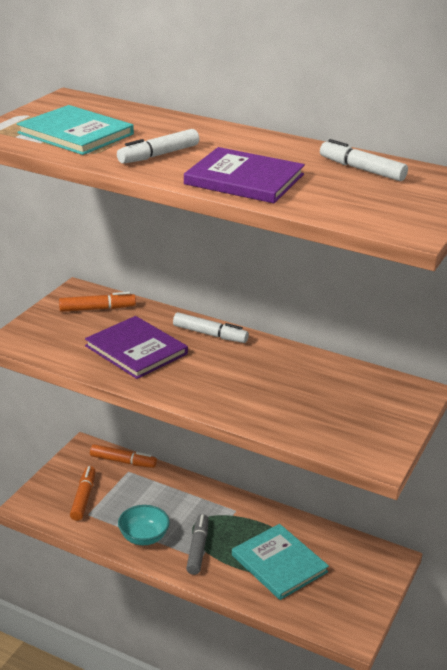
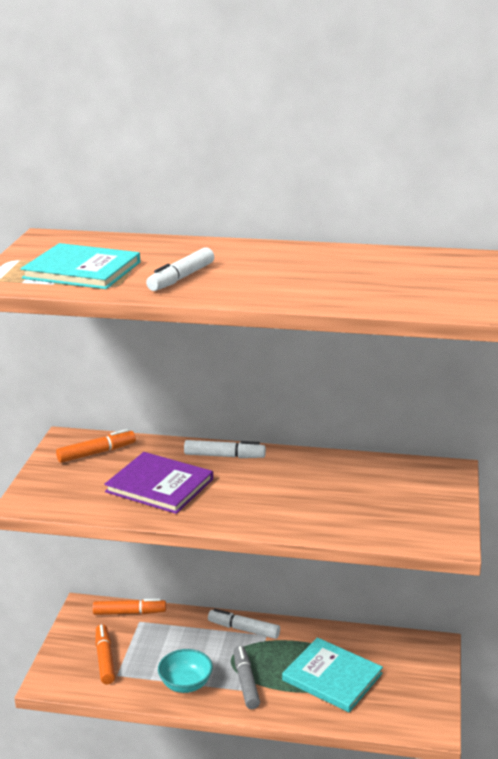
camera: 15 degrees left, 5 degrees down
purple book [184,147,305,203] -> none
white marker [320,139,408,181] -> white marker moved to [208,609,280,639]

